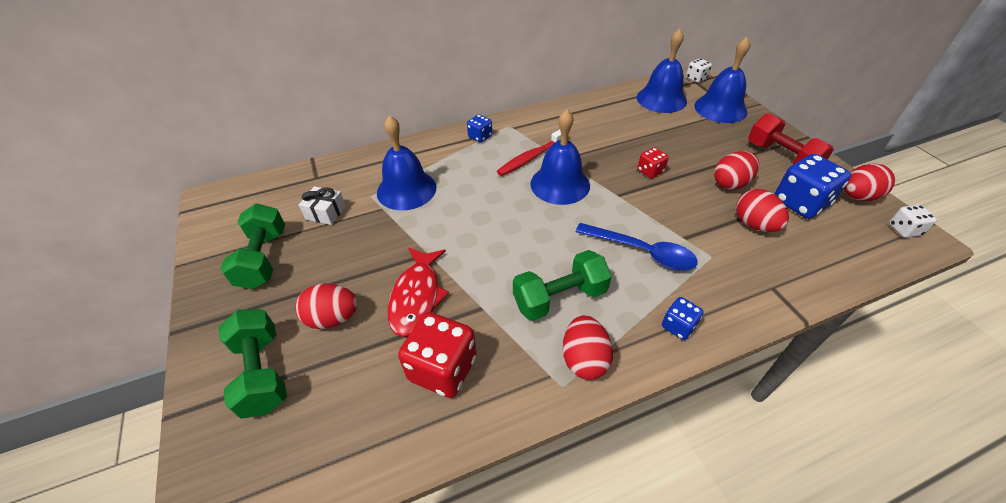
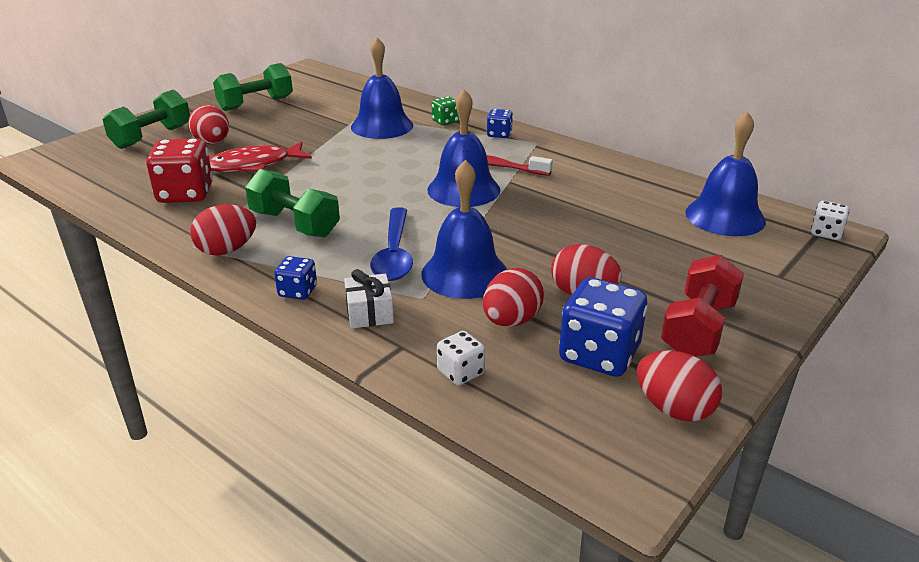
camera: 60 degrees right, 15 degrees down
white gift [299,186,346,225] -> white gift moved to [344,269,394,329]
red dice [638,147,669,178] -> none
blue bell [694,37,750,123] -> blue bell moved to [421,160,507,299]
white dice [889,205,937,238] -> white dice moved to [437,331,485,386]
none -> green dice [432,96,459,126]

